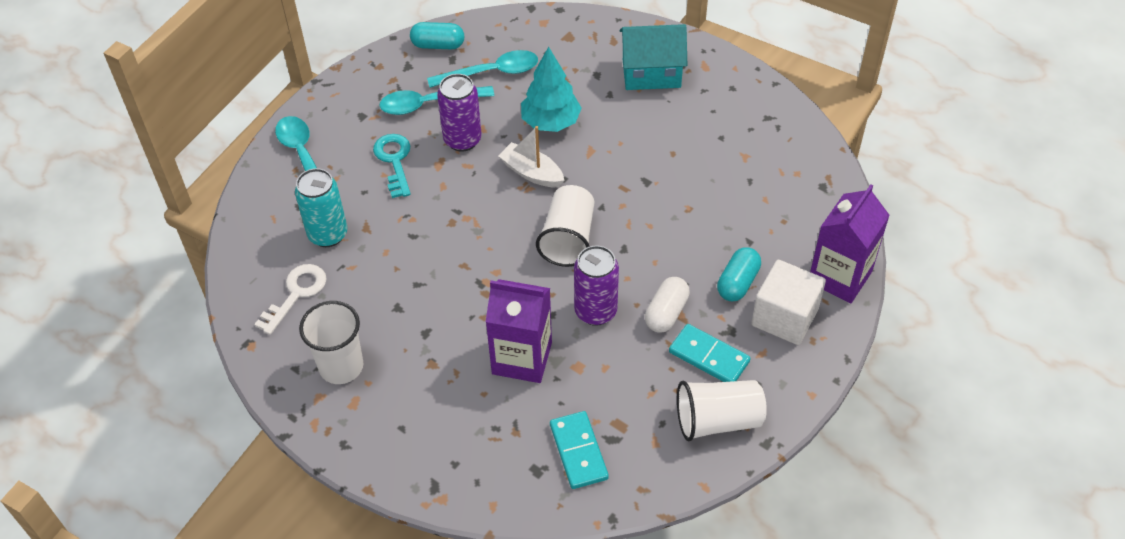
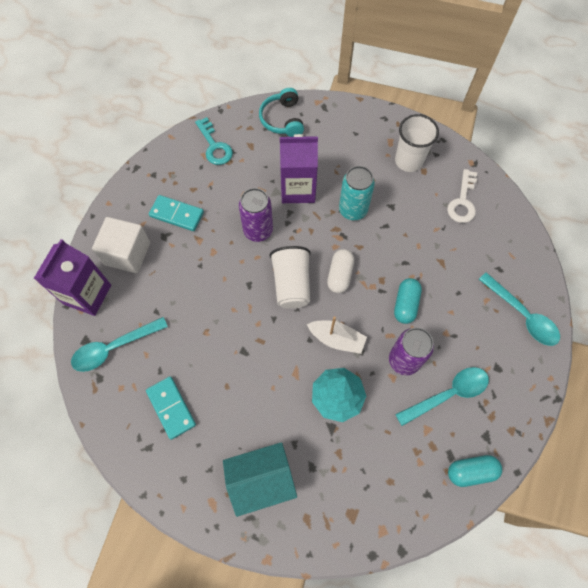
camera: 165 degrees right, 15 degrees up
turquoise can [295,168,347,247] -> turquoise can moved to [339,166,375,220]
turquoise key [373,134,411,198] -> turquoise key moved to [195,117,233,165]
turquoise spoon [427,50,538,88] -> turquoise spoon moved to [71,317,168,372]
turquoise domino [550,411,609,489] -> turquoise domino moved to [146,376,196,440]
white capsule [645,277,690,333] -> white capsule moved to [327,249,354,293]
white cup [677,380,767,441] -> none
turquoise capsule [717,247,761,301] -> turquoise capsule moved to [394,278,422,324]
none -> turquoise headphones [259,88,304,137]

